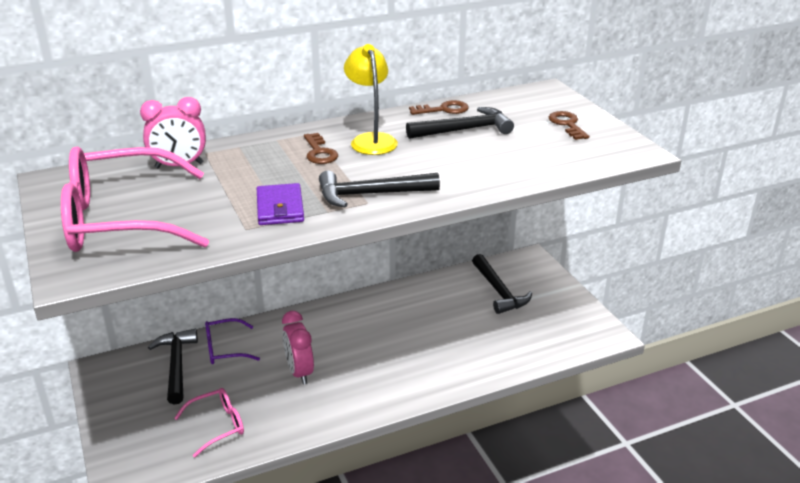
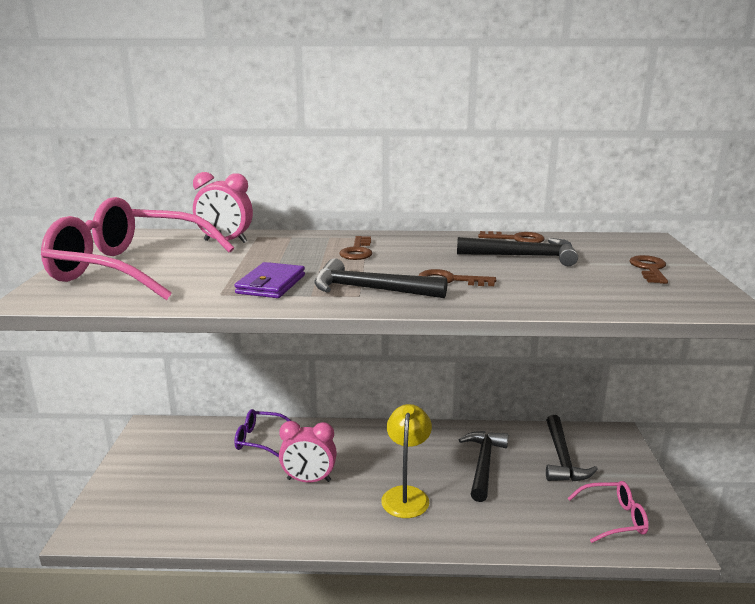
camera: 25 degrees right, 10 degrees down
black hammer [148,329,198,404] -> black hammer moved to [459,431,508,502]
pink glasses [174,388,244,458] -> pink glasses moved to [568,481,649,543]
pink clock [282,311,314,385] -> pink clock turned 90 degrees counterclockwise [279,421,337,483]
yellow lamp [344,44,398,155] -> yellow lamp moved to [381,404,432,518]
none -> brown key [418,269,496,286]

